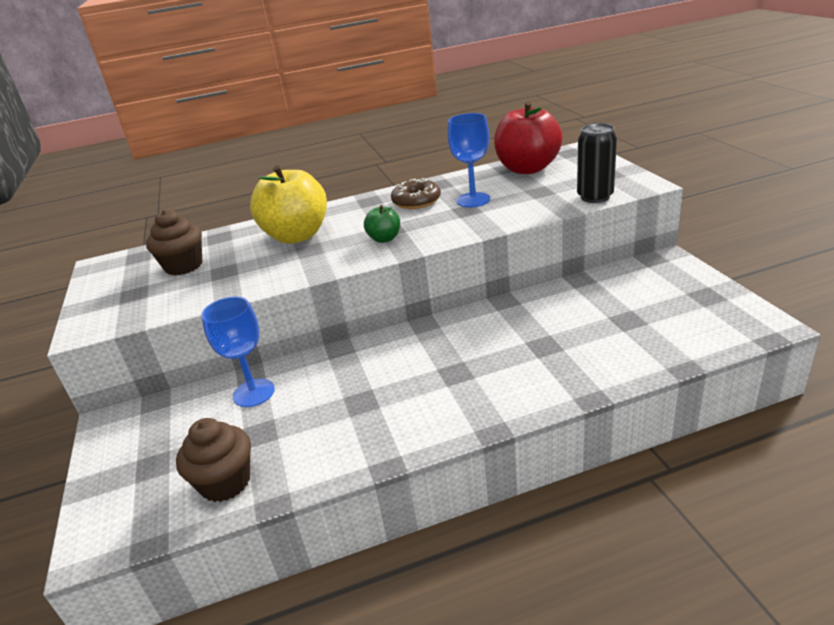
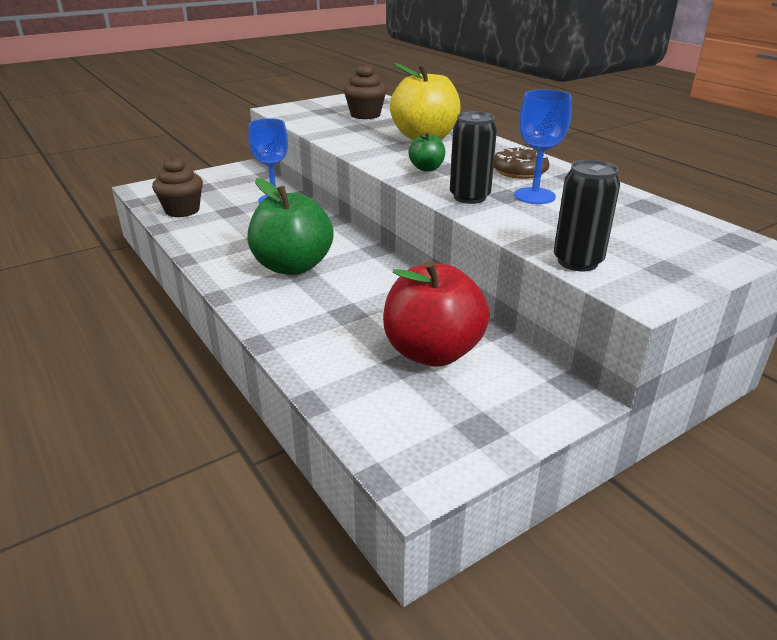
camera: 70 degrees right, 0 degrees up
red apple [494,102,563,174] -> red apple moved to [383,261,490,367]
none -> green apple [248,178,334,275]
none -> black can [450,111,497,204]

